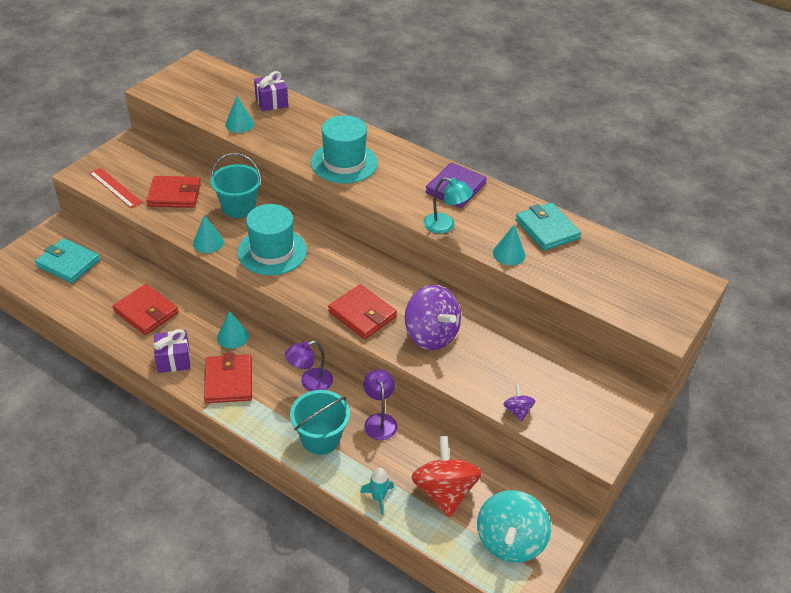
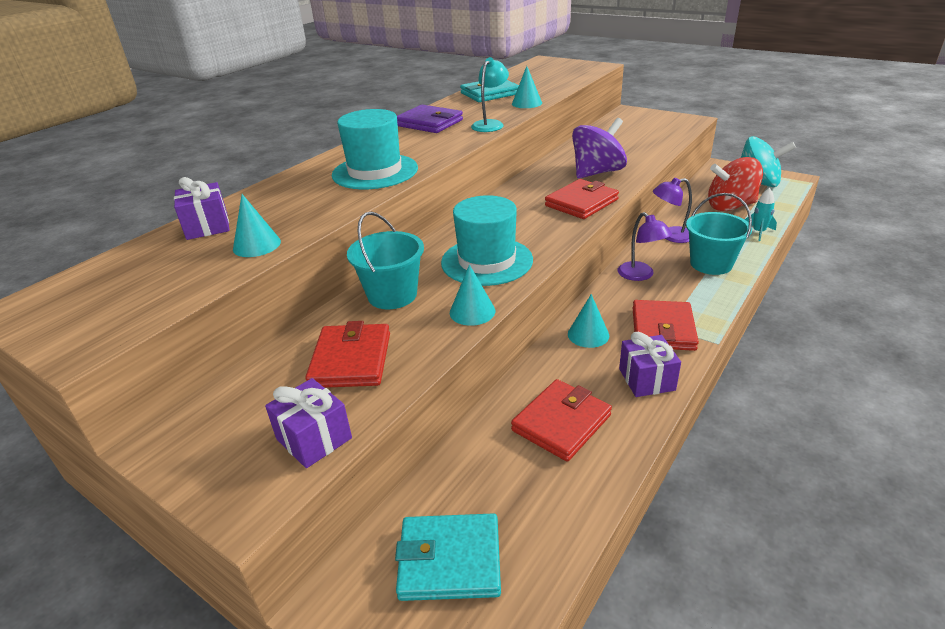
camera: 85 degrees left, 10 degrees down
turquoise wallet [35,238,100,283] -> turquoise wallet turned 60 degrees clockwise [395,513,501,601]
red ruler [89,168,143,208] -> purple gift [265,378,352,468]
red wallet [204,353,252,403] -> red wallet turned 75 degrees counterclockwise [633,300,699,351]
purple spinning top [503,385,535,422] -> none

